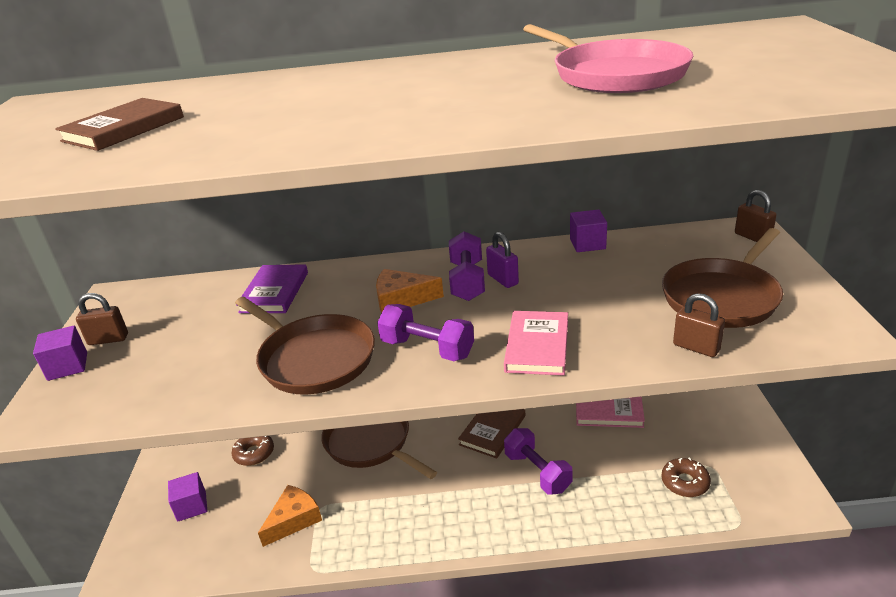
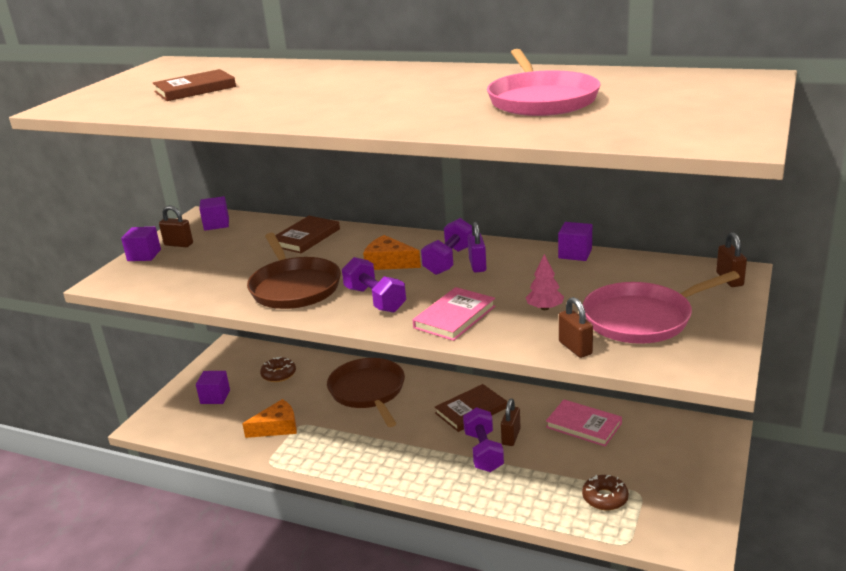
camera: 25 degrees right, 5 degrees down
purple book [236,264,308,313] -> brown book [275,216,340,253]
brown pan [662,228,783,328] -> pink pan [583,271,740,344]
none -> purple cube [199,196,229,231]
none -> brown padlock [501,399,520,446]
none -> pink tree [525,254,564,310]

